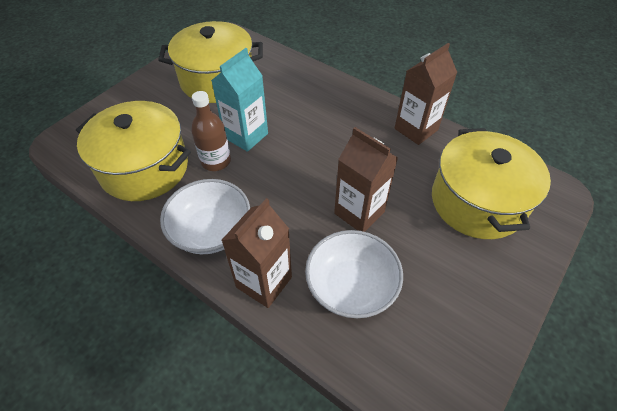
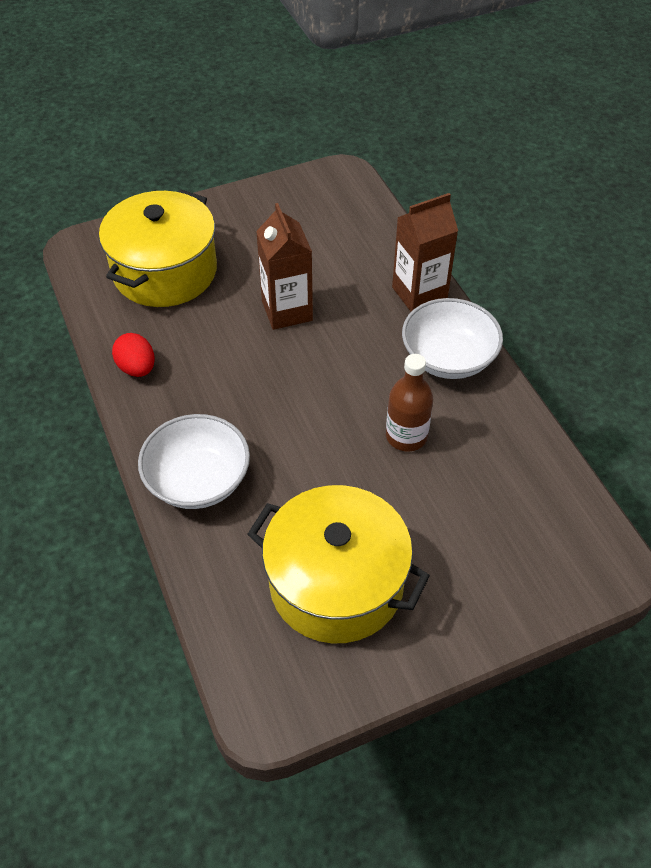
camera: 150 degrees left, 0 degrees up
yellow pot [76,101,191,201] -> none
turquoise carton [211,48,268,152] -> none
white bowl [305,230,403,318] -> white bowl moved to [138,414,250,509]
brown carton [394,43,458,145] -> red egg [112,333,155,377]

